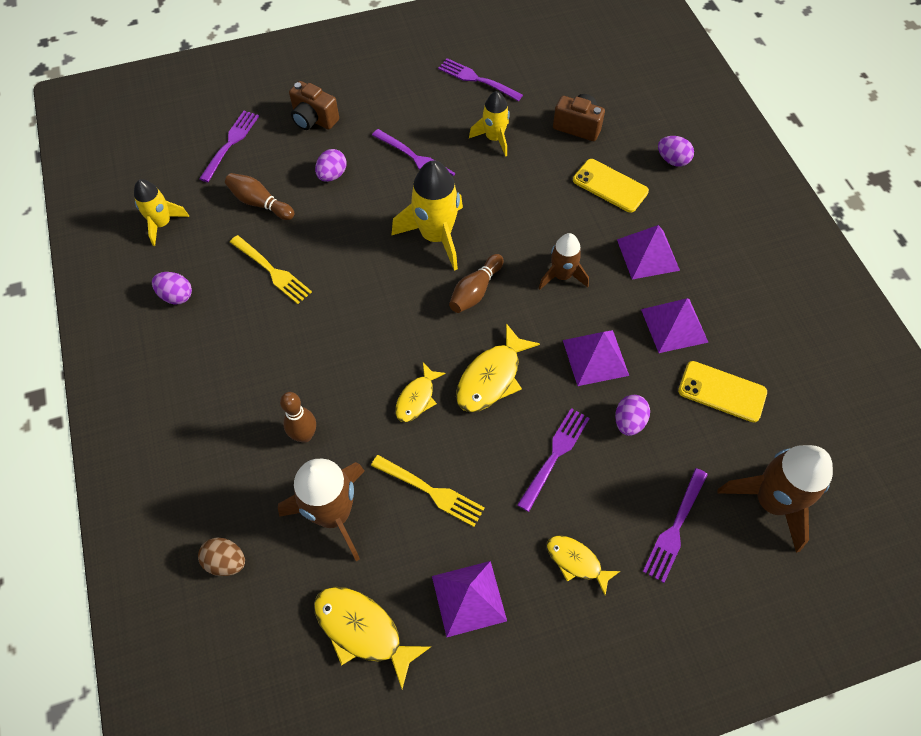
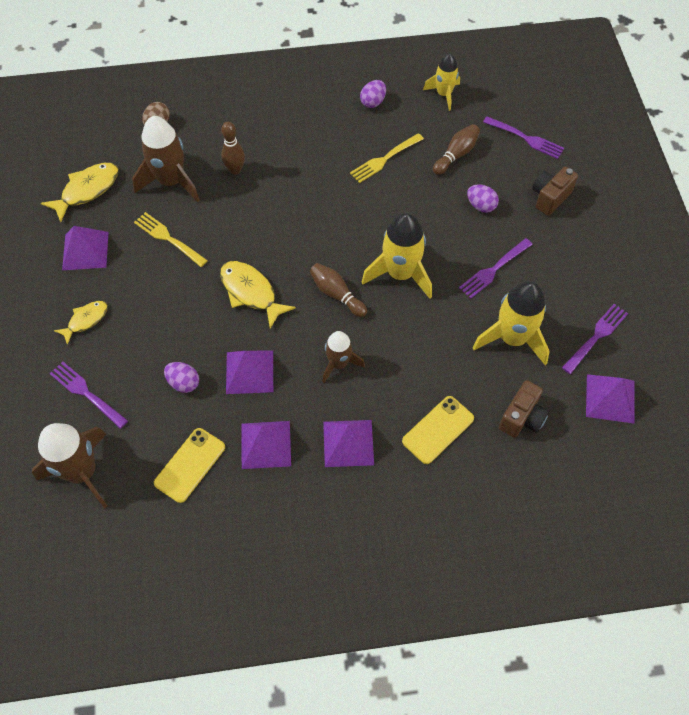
camera: 100 degrees right, 0 degrees up
yellow fork [371,455,485,527] -> yellow fork turned 90 degrees clockwise [134,212,208,267]
yellow fish [395,363,446,422] -> none
yellow rocket [469,91,510,157] -> yellow rocket [473,281,550,365], size x1.64
purple fork [517,408,590,512] -> none
purple egg [658,136,694,167] -> none
none -> purple pyramid [586,374,635,424]

